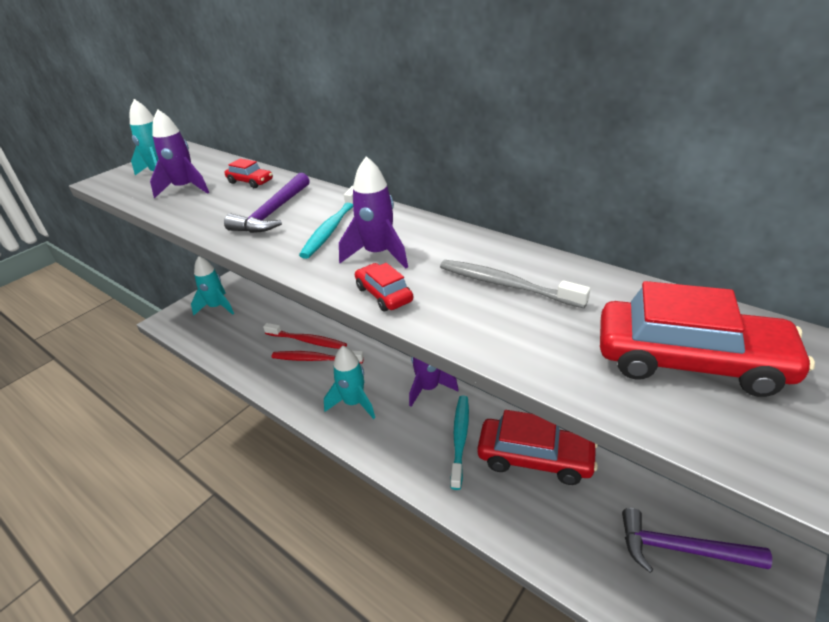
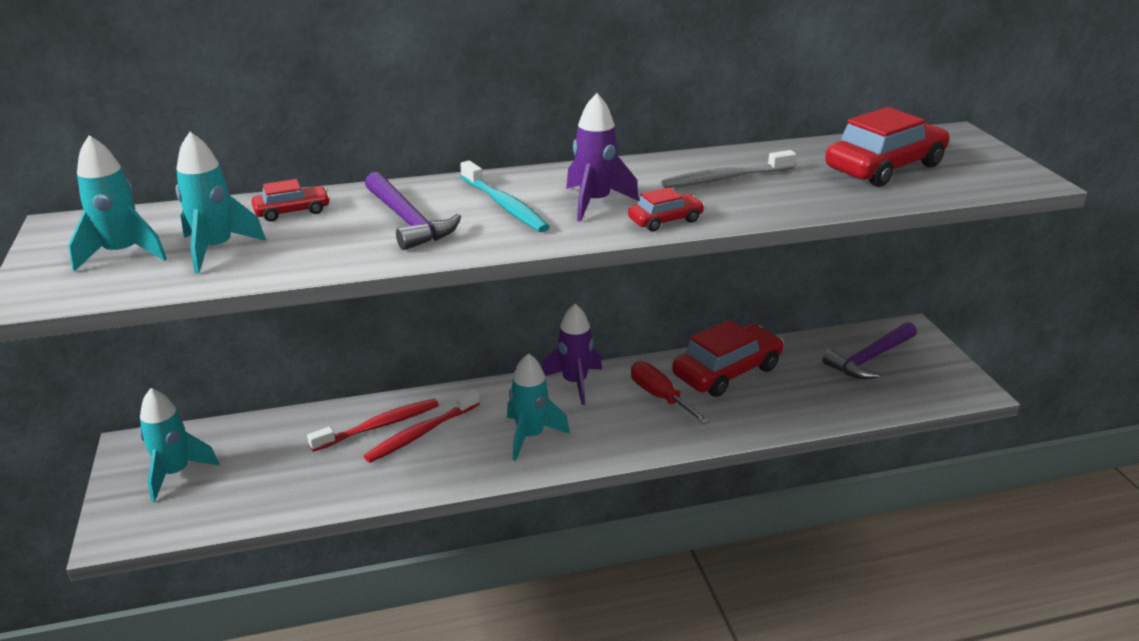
camera: 55 degrees left, 5 degrees down
purple rocket [150,109,209,199] -> turquoise rocket [175,132,266,274]
red car [355,263,413,312] -> red car turned 150 degrees clockwise [628,187,705,231]
turquoise toothbrush [450,395,469,490] -> red screwdriver [631,361,710,424]

